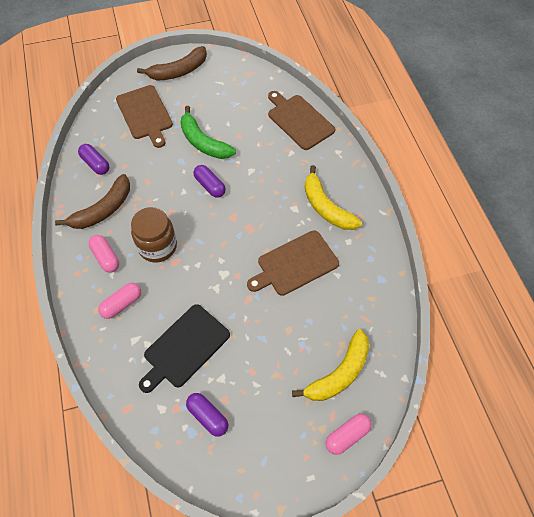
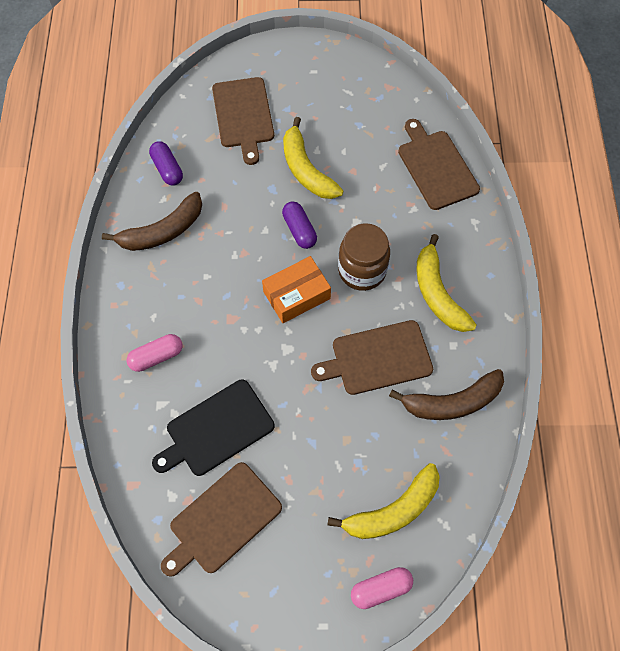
camera: 15 degrees right, 5 degrees up
pink capsule [88,235,119,273] -> none
brown jar [131,207,177,262] -> brown jar moved to [338,223,390,291]
brown banana [137,46,207,81] -> brown banana moved to [389,369,504,420]
green banana [180,106,236,159] -> yellow banana [283,117,343,199]
purple capsule [186,393,228,437] -> brown cutting board [161,462,282,577]
none -> orange box [262,256,331,323]

